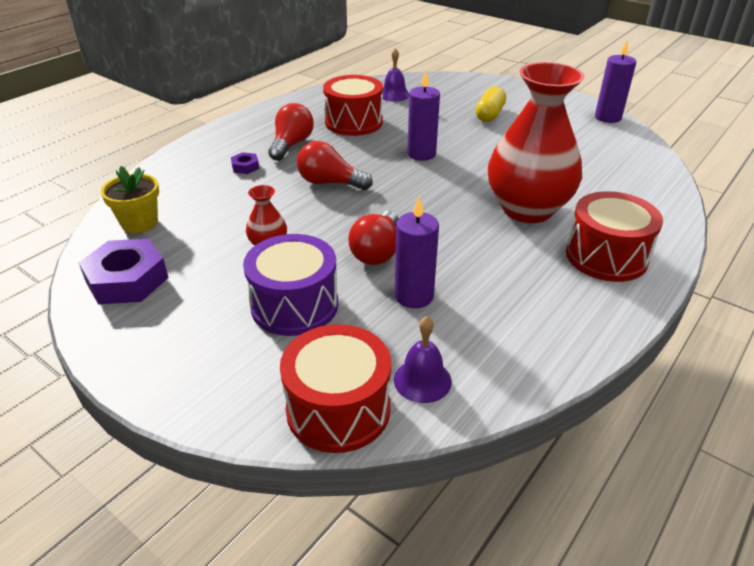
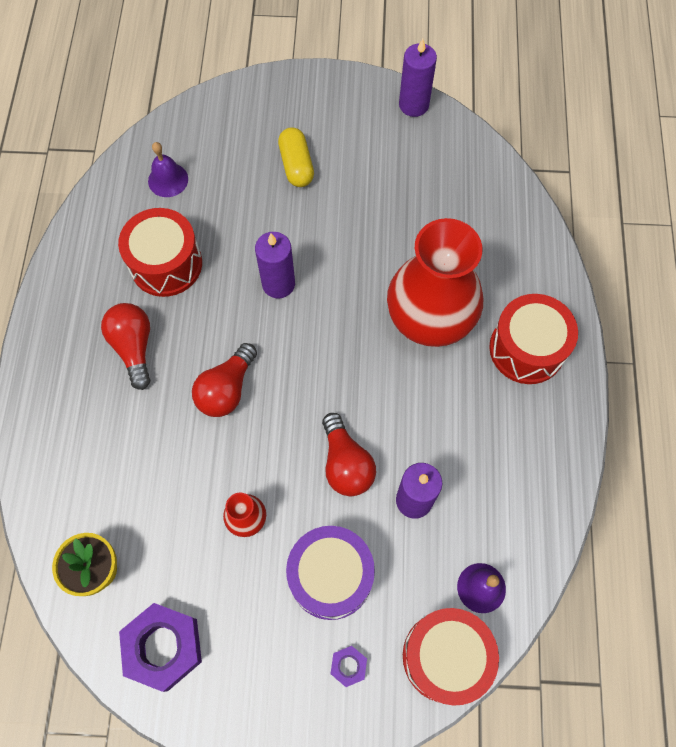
camera: 35 degrees left, 30 degrees up
purple nut [231,152,259,174] -> purple nut moved to [331,646,367,687]
red light bulb [297,141,373,190] -> red light bulb turned 45 degrees counterclockwise [192,343,257,417]

